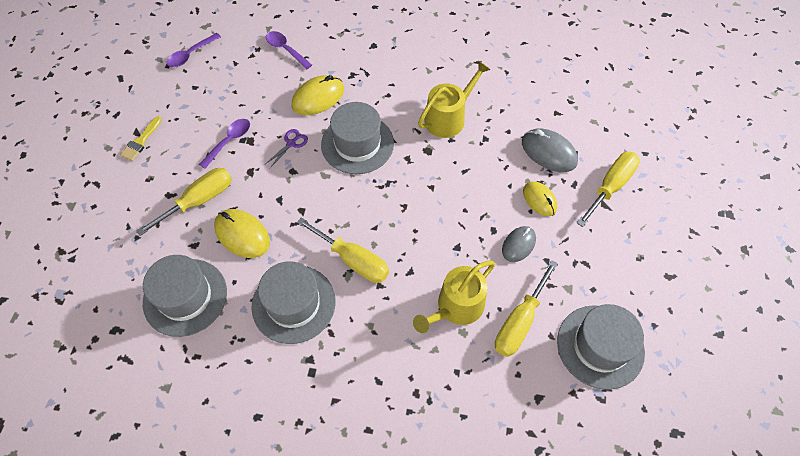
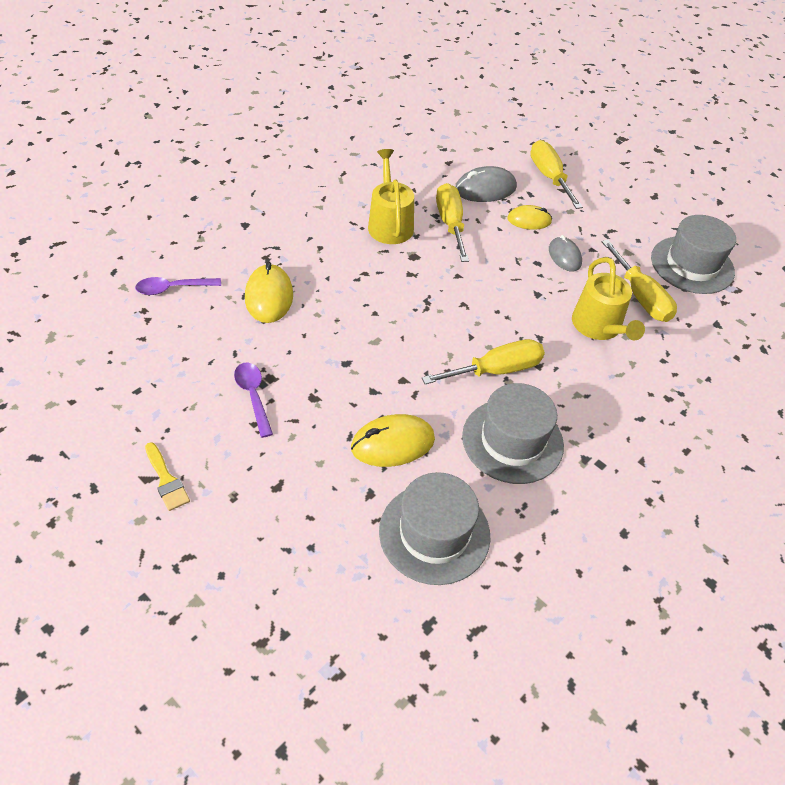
camera: 60 degrees left, 10 degrees down
yellow screwdriver [136,168,232,236] -> yellow screwdriver moved to [436,183,469,262]
purple spoon [167,33,221,67] -> none
purple scissors [264,129,308,168] -> none
grey hat [321,102,394,174] -> none

